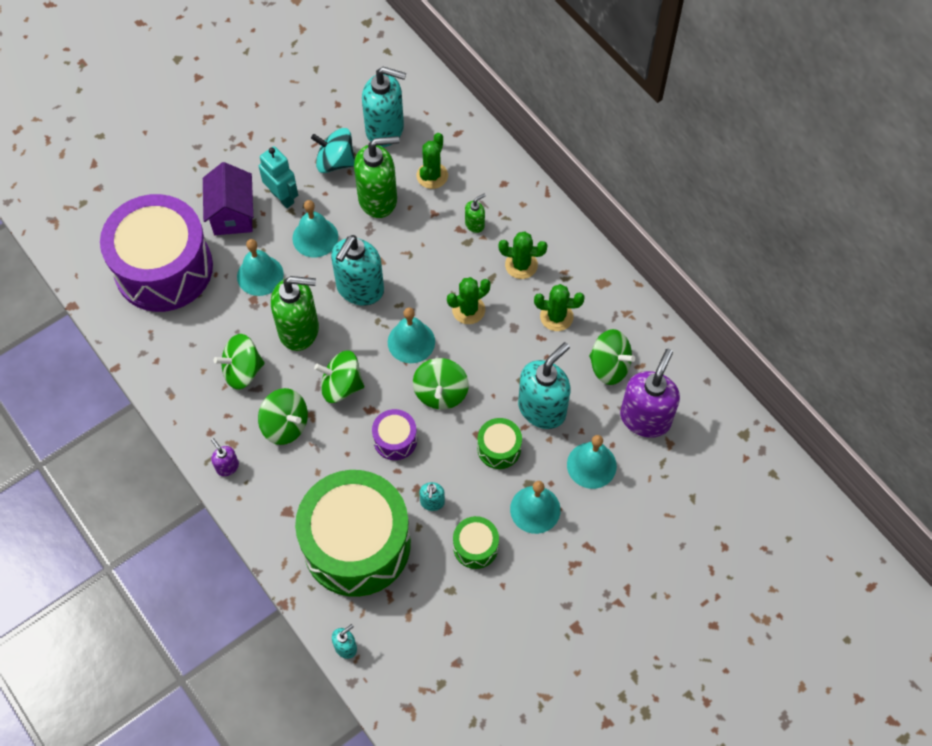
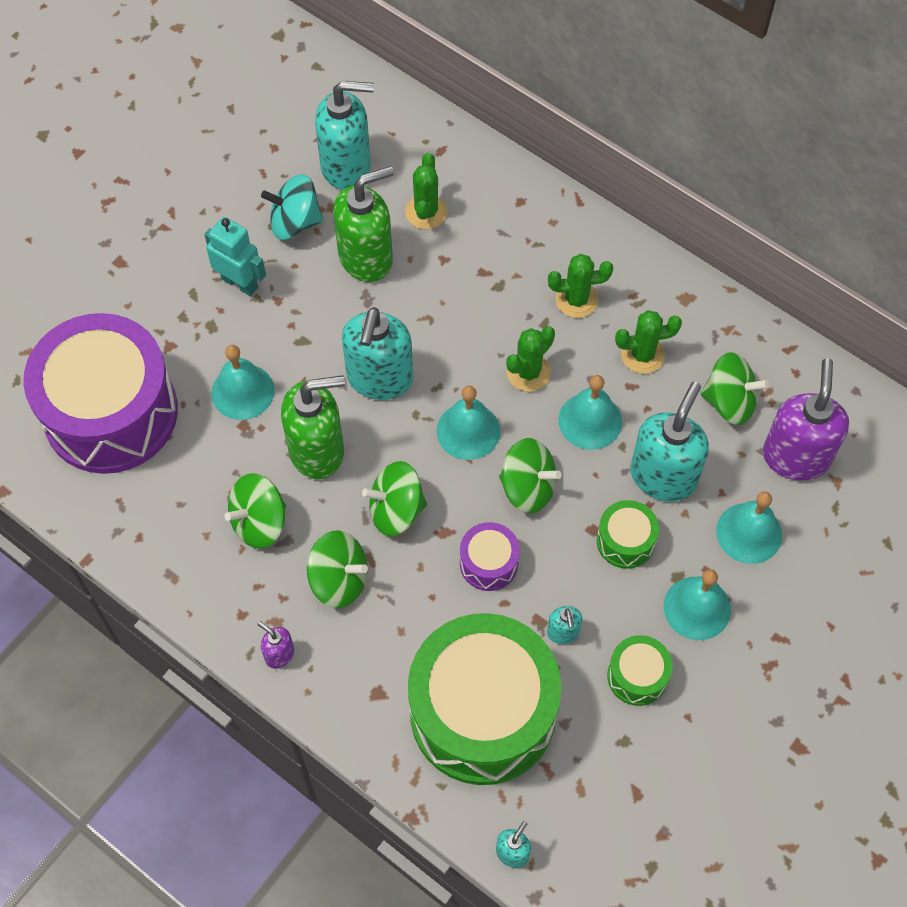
camera: 15 degrees left, 0 degrees up
purple house [203,162,253,235] -> none
turquoise bell [292,200,338,257] -> turquoise bell moved to [559,375,622,450]
green spinning top [413,358,469,409] -> green spinning top turned 60 degrees counterclockwise [499,438,561,513]
green soap dispenser [465,194,486,233] -> none

